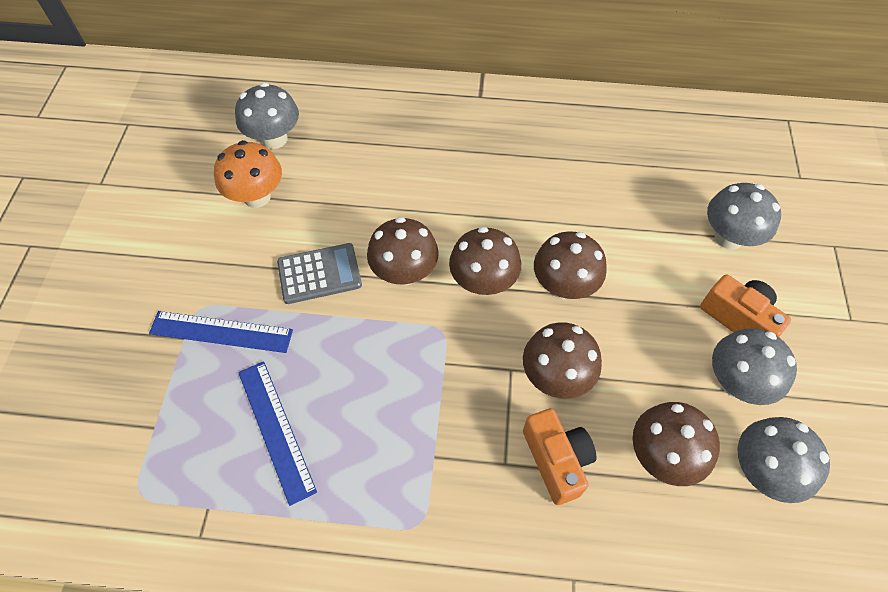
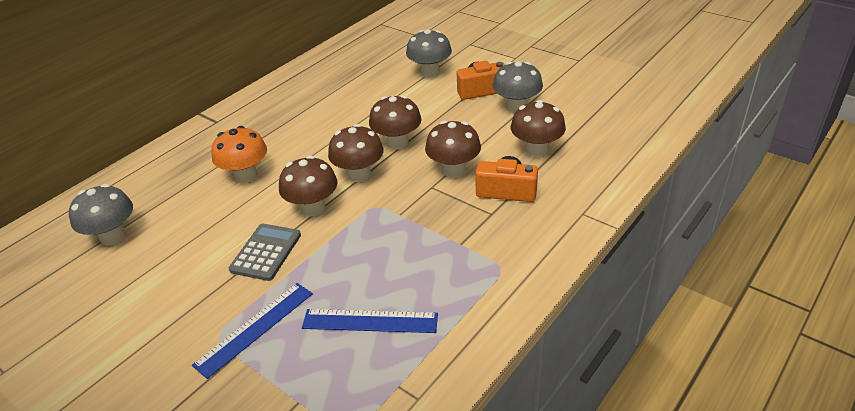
camera: 55 degrees left, 20 degrees down
orange mushroom [214,140,282,208] -> orange mushroom moved to [211,126,267,183]
grey mushroom [737,417,830,503] -> none

